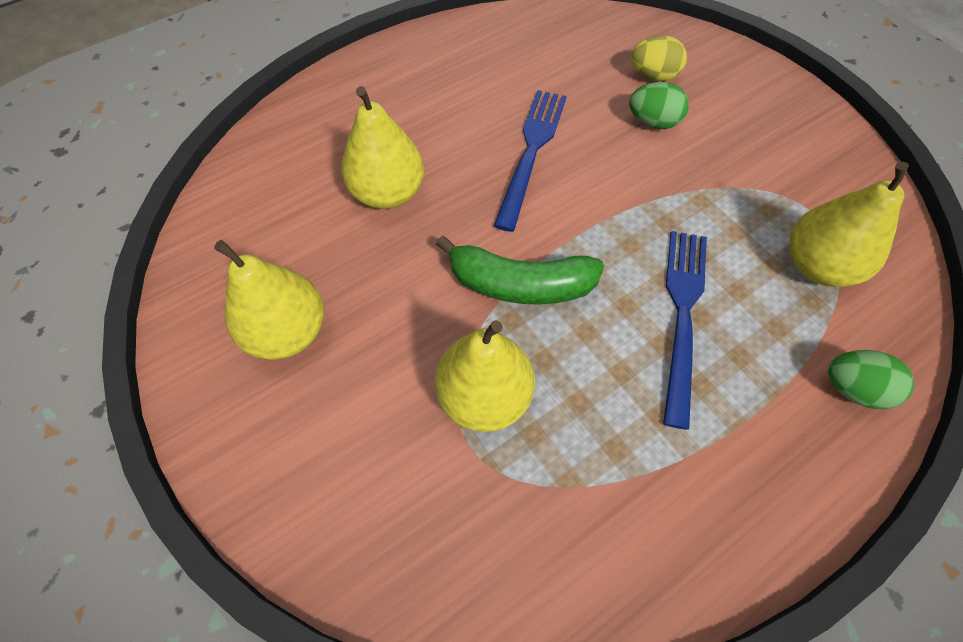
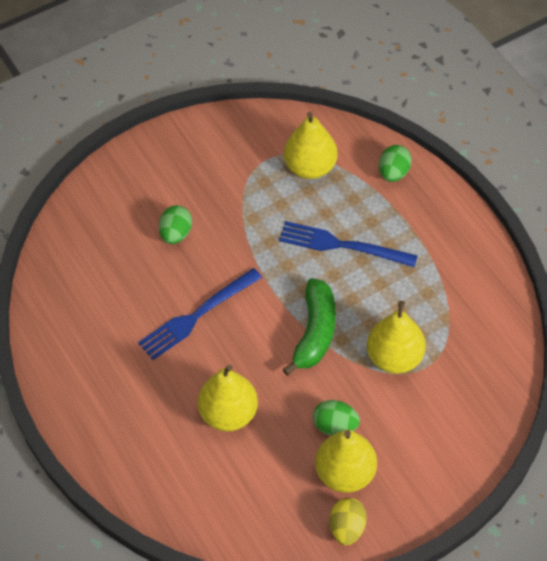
camera: 85 degrees left, 5 degrees down
blue fork [494,90,567,232] -> blue fork turned 60 degrees counterclockwise [138,268,262,360]
yellow egg [630,35,687,81] -> yellow egg moved to [330,498,367,545]
none -> green egg [313,400,360,436]

